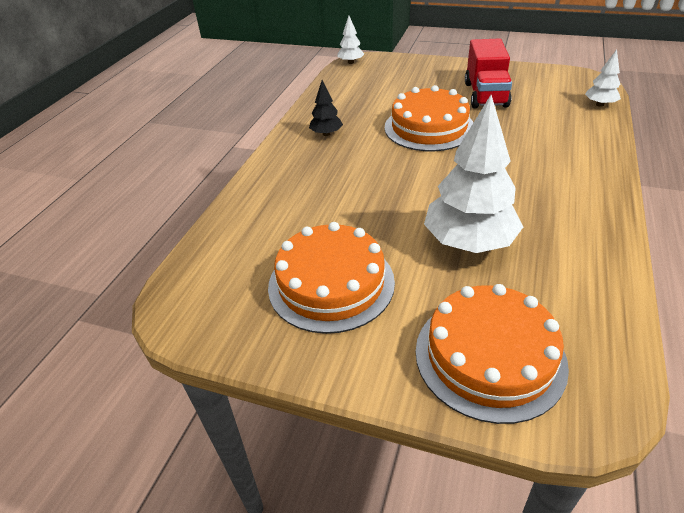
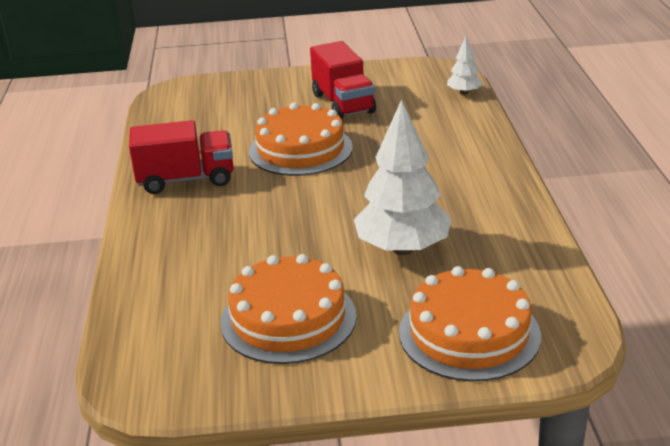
camera: 25 degrees left, 10 degrees down
black tree [309,80,343,136] -> red truck [129,120,234,194]
white tree [337,16,364,64] -> none

